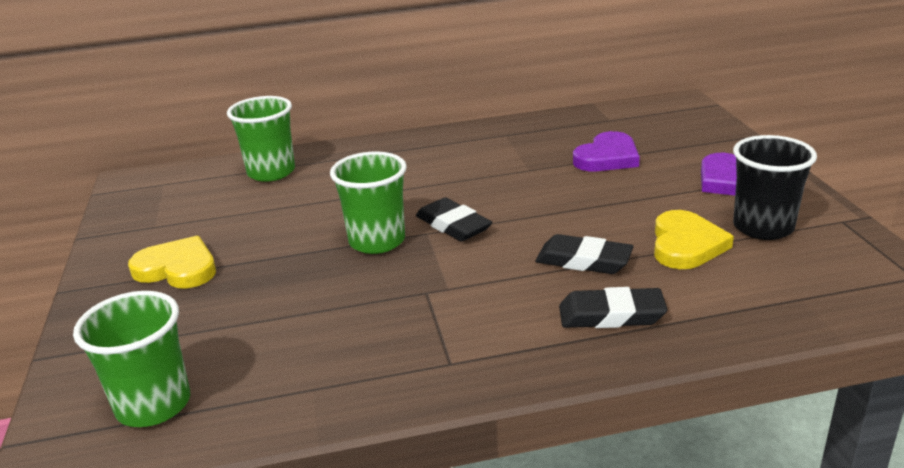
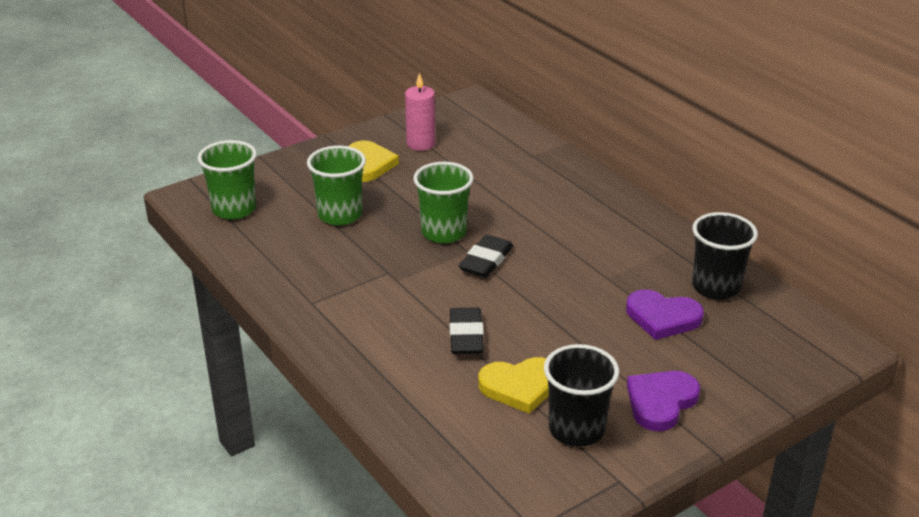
camera: 65 degrees right, 5 degrees up
green cup [227,96,295,182] -> green cup moved to [307,146,366,226]
black eraser [559,287,667,328] -> none
none -> pink candle [405,73,435,151]
none -> black cup [692,212,758,300]

